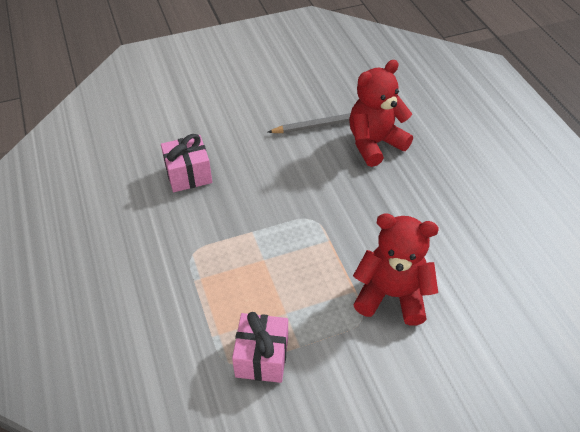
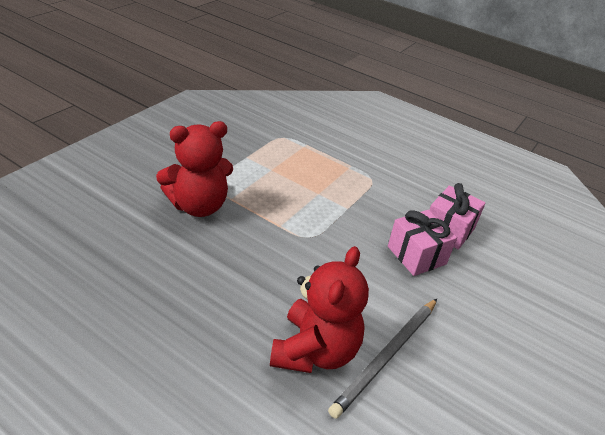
camera: 140 degrees right, 10 degrees down
pink gift [232,312,288,383] -> pink gift moved to [388,210,457,276]

